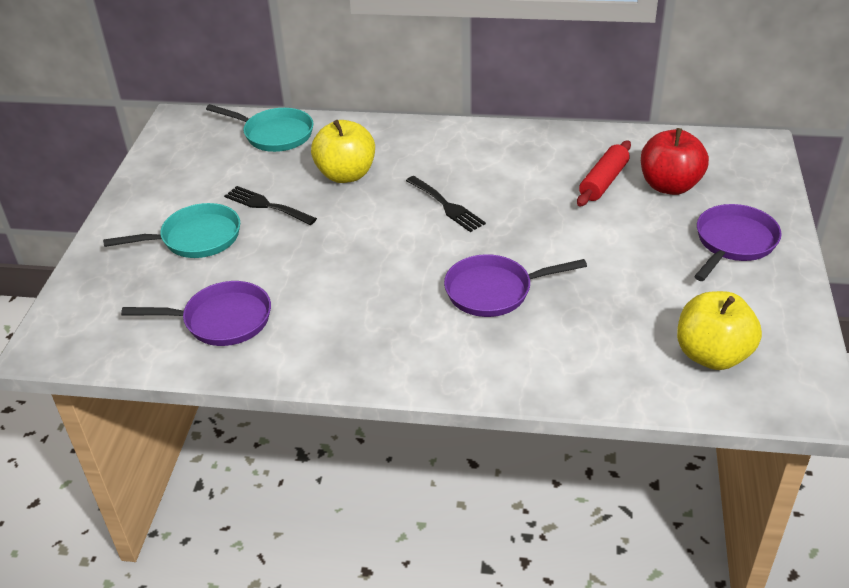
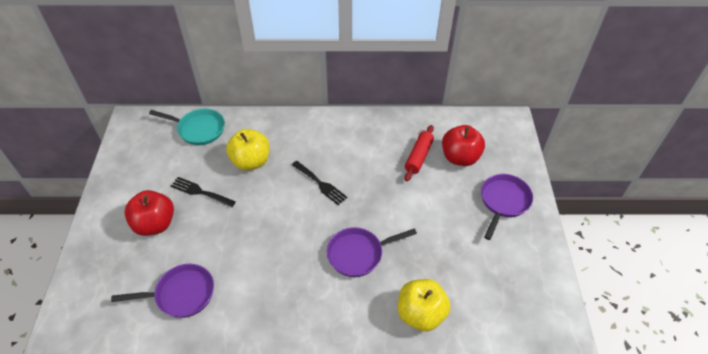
camera: 10 degrees left, 10 degrees up
turquoise pan [103,203,240,258] -> red apple [124,190,174,236]
yellow apple [677,291,762,370] -> yellow apple moved to [398,279,450,331]

